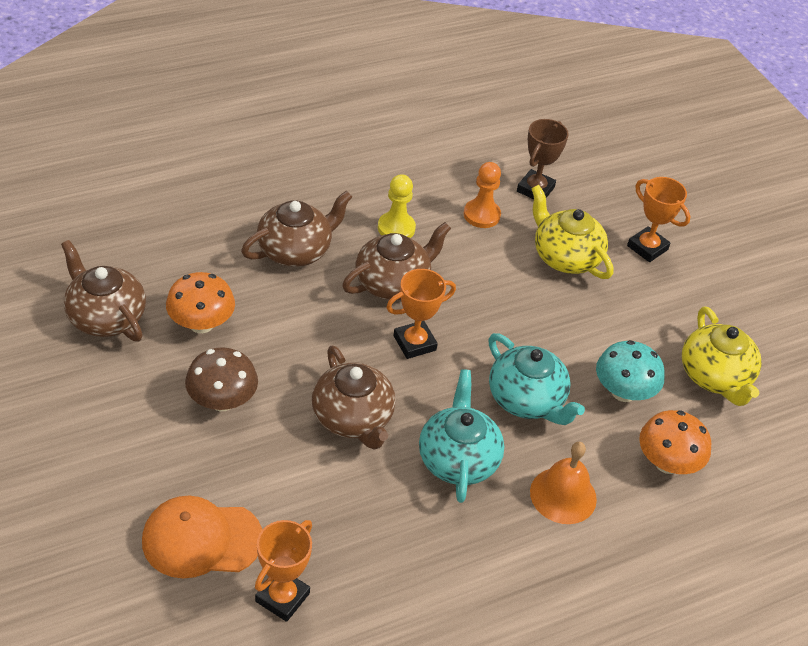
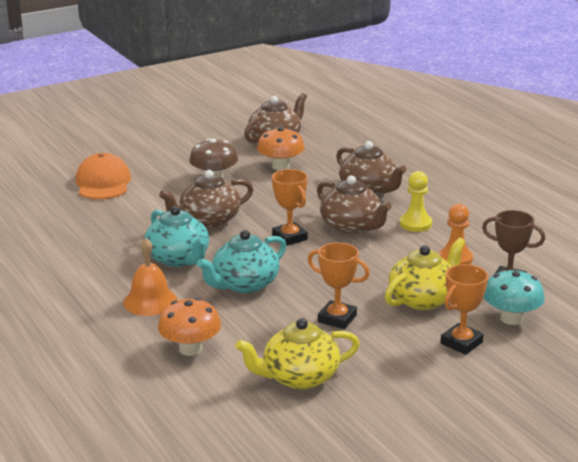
camera: 90 degrees right, 20 degrees down
orange trophy [255,520,312,622] -> orange trophy moved to [308,242,370,329]
turquoise teapot [419,369,504,503] -> turquoise teapot turned 60 degrees clockwise [144,206,209,267]
turquoise mushroom [596,340,665,402] -> turquoise mushroom moved to [484,269,545,325]

